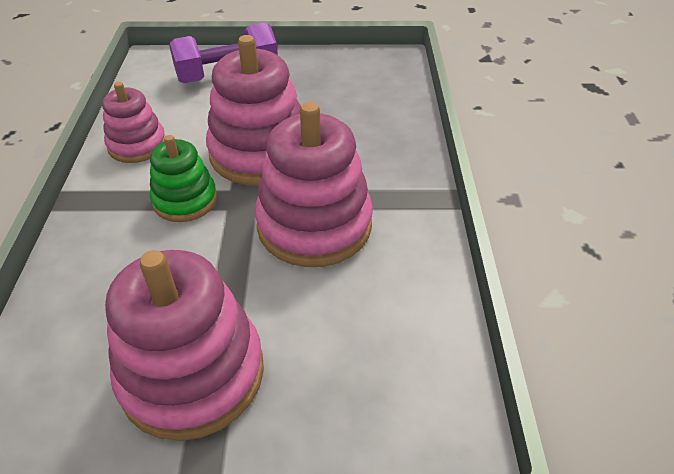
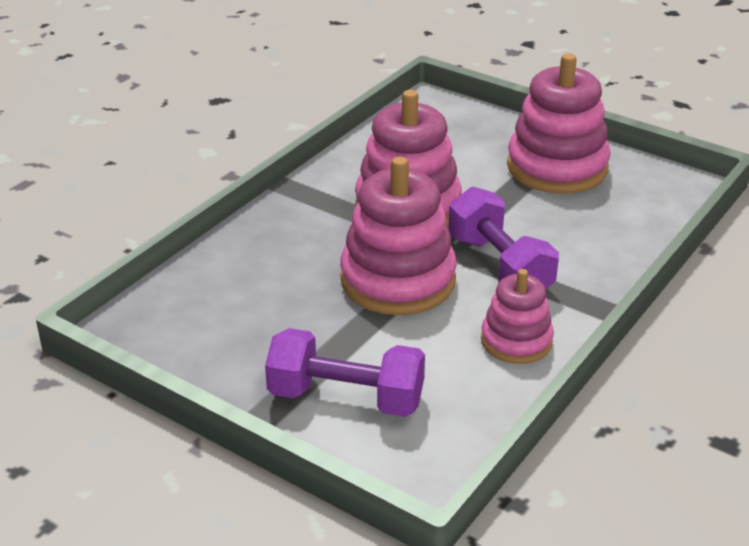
camera: 145 degrees left, 10 degrees down
green stacking toy [150,135,217,222] -> purple dumbbell [448,187,559,289]

